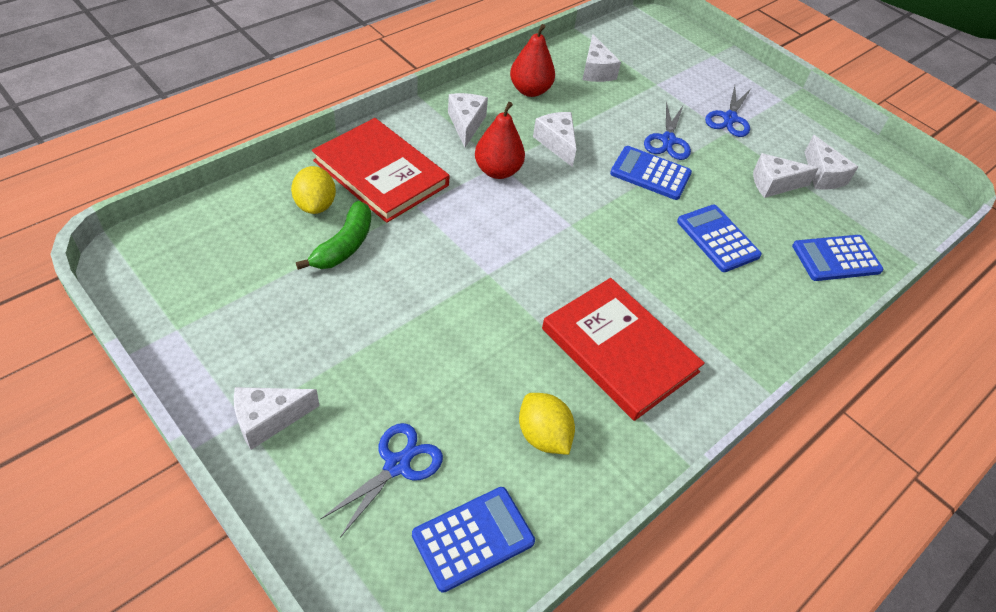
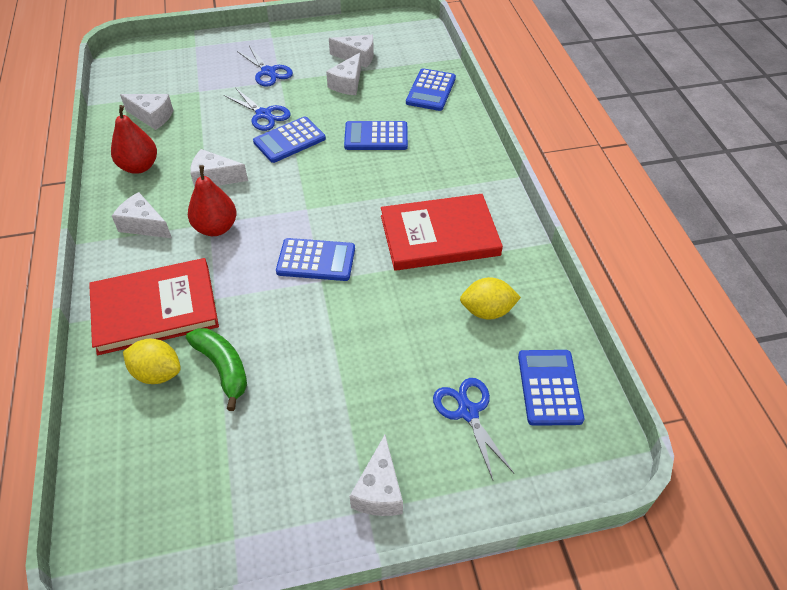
camera: 55 degrees left, 0 degrees up
none -> blue calculator [276,238,355,281]

